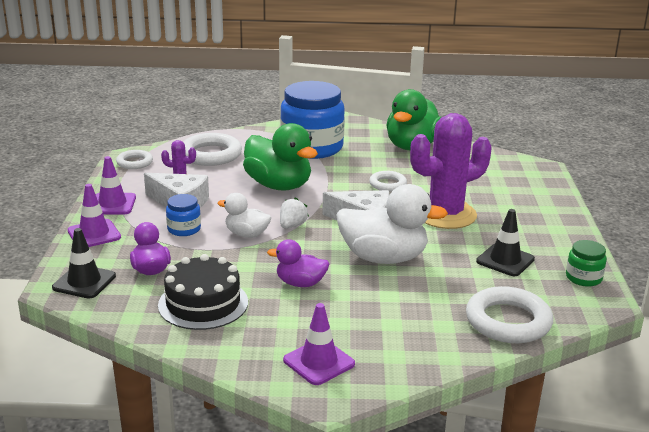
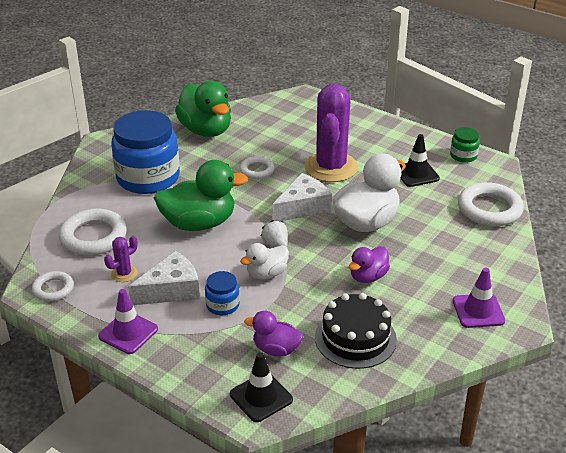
camera: 55 degrees left, 10 degrees up
purple traffic cone [68,184,121,247] -> none

